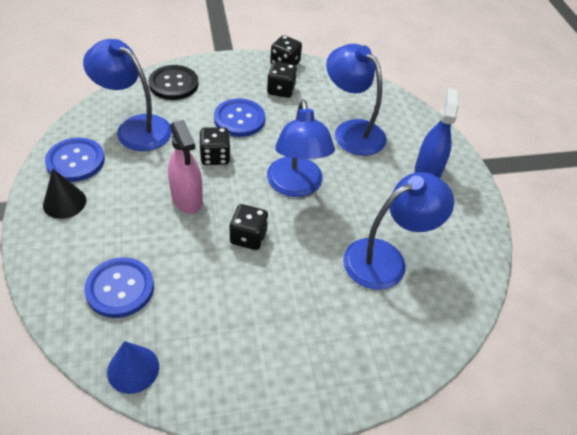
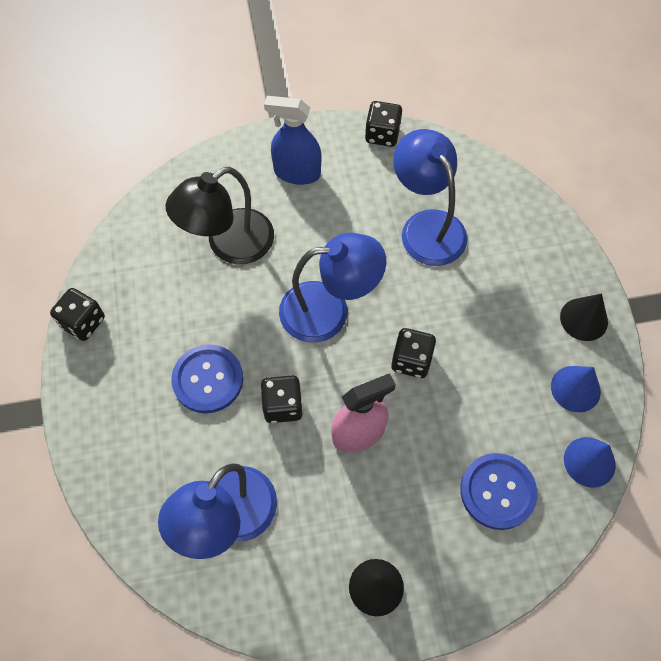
camera: 85 degrees left, 15 degrees up
blue button [45,138,105,182] -> none
black button [149,65,198,100] -> none
black dice [267,62,297,98] -> black dice moved to [365,101,402,147]
blue lamp [326,44,387,156] -> black lamp [166,166,274,264]
none -> blue cone [551,366,601,413]
none -> black cone [560,293,608,341]

